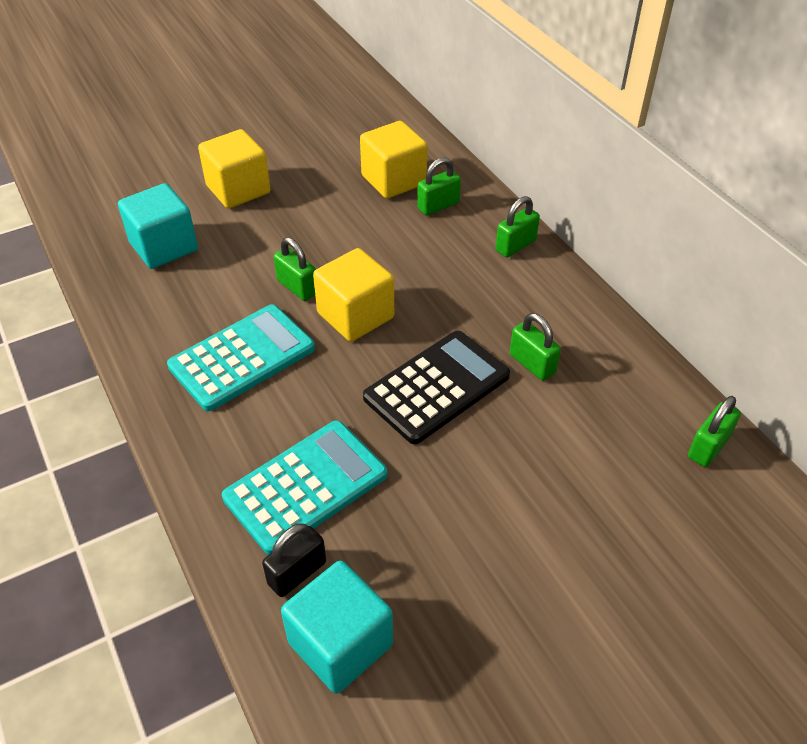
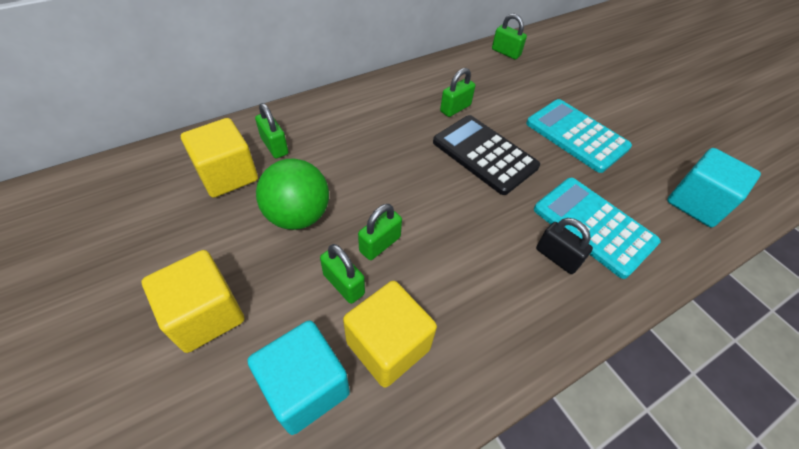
camera: 95 degrees left, 5 degrees up
turquoise calculator [167,304,315,411] -> turquoise calculator moved to [526,99,632,173]
black padlock [262,523,326,597] -> black padlock moved to [536,218,593,274]
yellow cube [313,248,394,342] -> yellow cube moved to [343,281,437,388]
green padlock [496,196,540,257] -> green padlock moved to [320,244,365,304]
none -> green ball [256,159,329,230]

